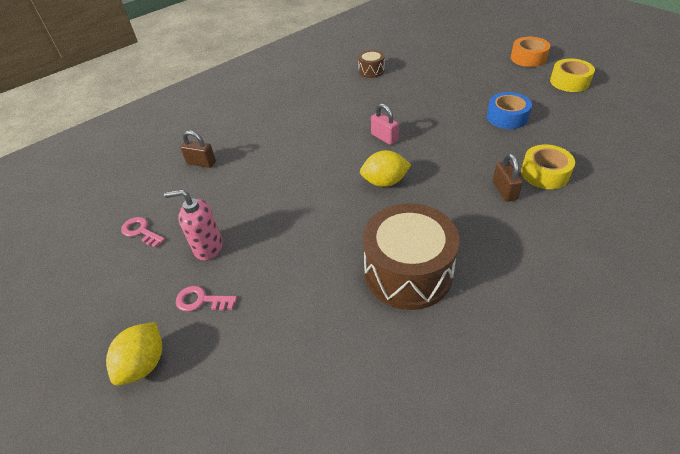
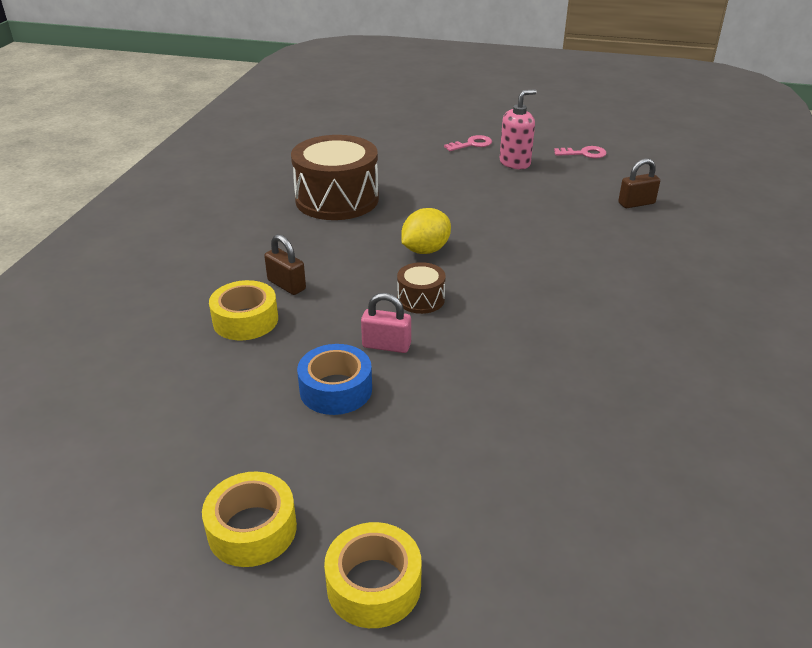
camera: 140 degrees right, 10 degrees down
yellow lemon [106,322,163,386] -> none
brown drum [358,50,385,78] -> brown drum moved to [397,262,446,314]
pink padlock [371,103,399,145] -> pink padlock moved to [361,293,411,353]
orange tape [511,37,550,67] -> yellow tape [324,522,422,628]

